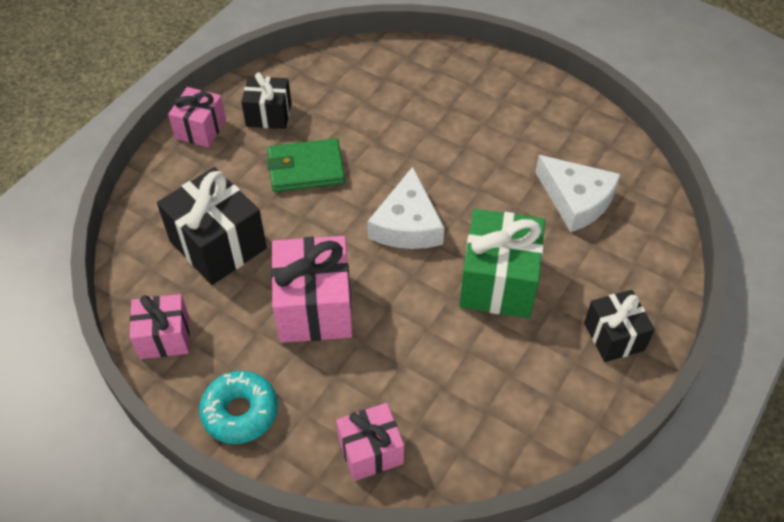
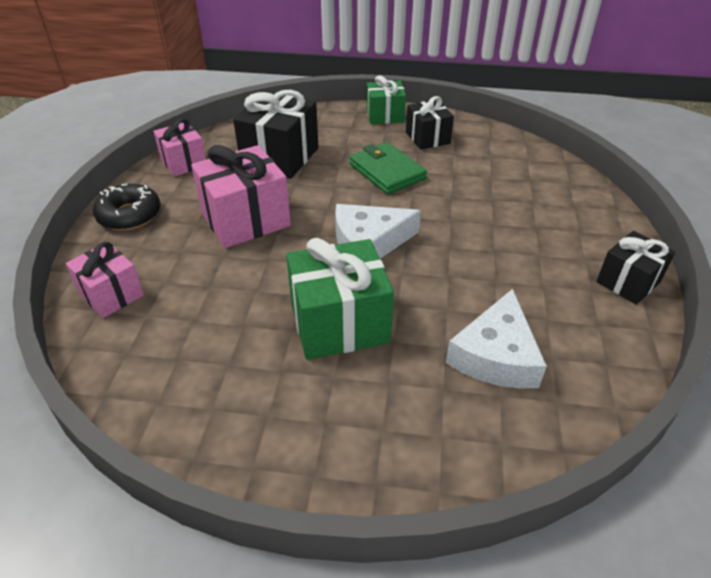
camera: 65 degrees right, 10 degrees down
pink gift [168,87,226,147] -> green gift [366,75,406,124]
turquoise donut [199,371,278,444] -> black donut [93,184,161,231]
black gift [584,290,655,362] -> black gift moved to [596,231,675,305]

